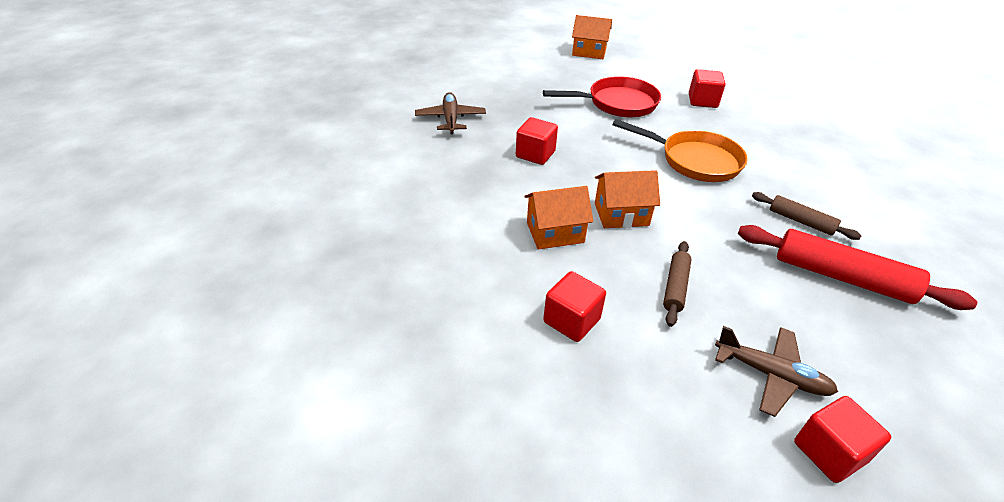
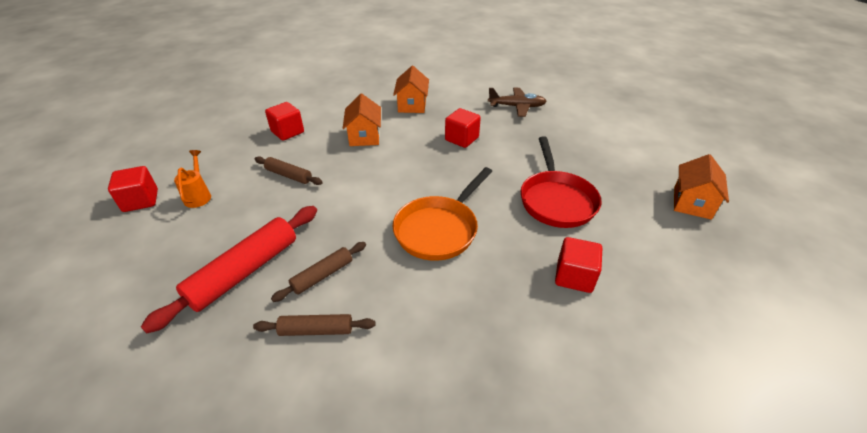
camera: 100 degrees right, 0 degrees up
orange house [595,170,660,228] -> orange house moved to [393,66,429,113]
brown plane [715,326,838,417] -> orange watering can [174,150,211,208]
none -> brown rolling pin [253,314,376,336]

